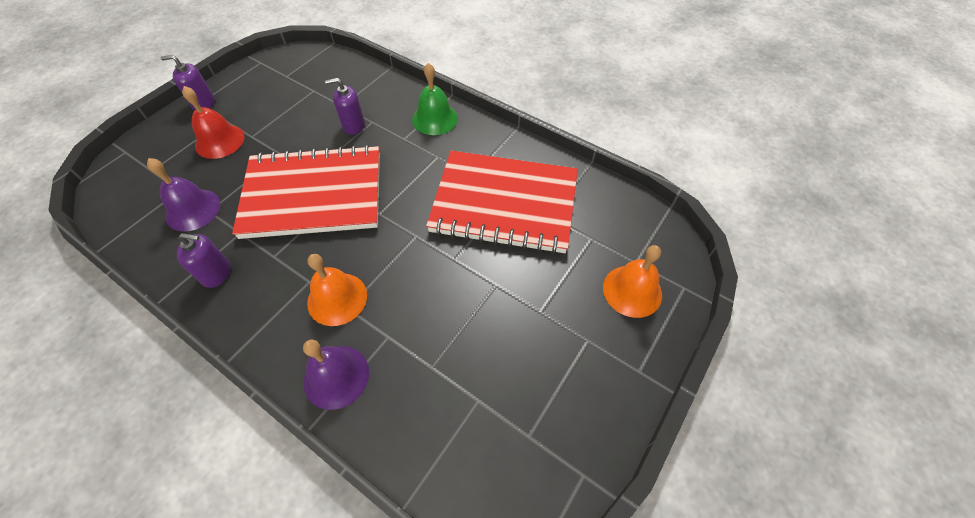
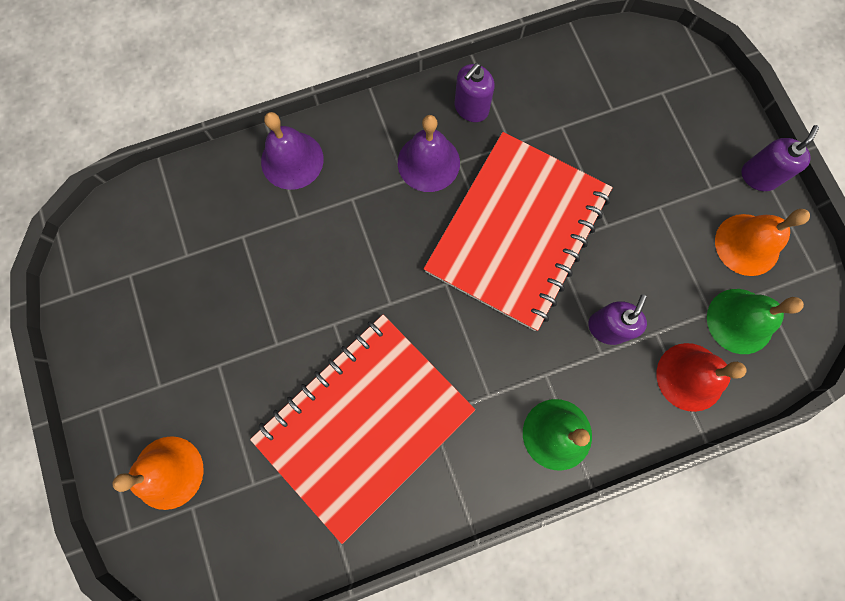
camera: 125 degrees right, 20 degrees up
purple bell [147,158,220,232] -> purple bell moved to [398,115,460,192]
red bell [182,86,244,159] -> red bell moved to [656,343,747,412]
orange bell [307,254,367,326] -> orange bell moved to [715,209,810,276]
none -> green bell [707,289,804,354]

